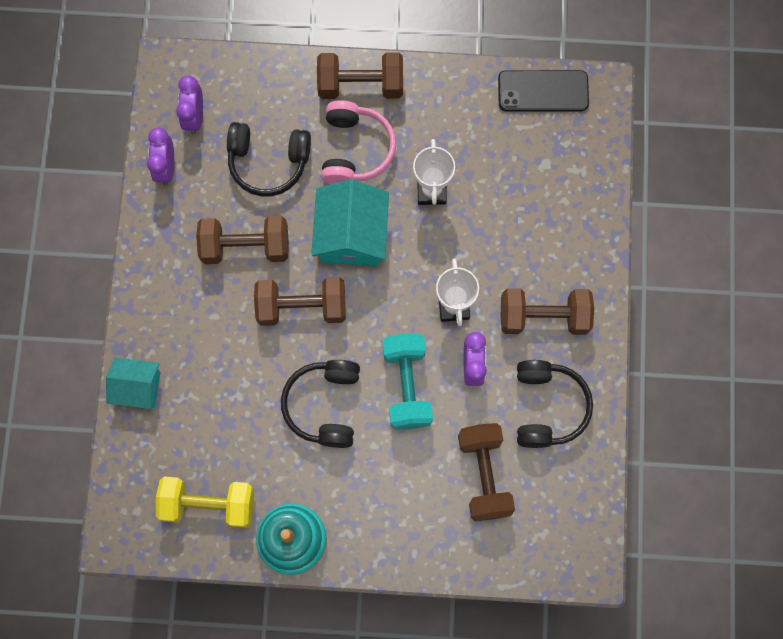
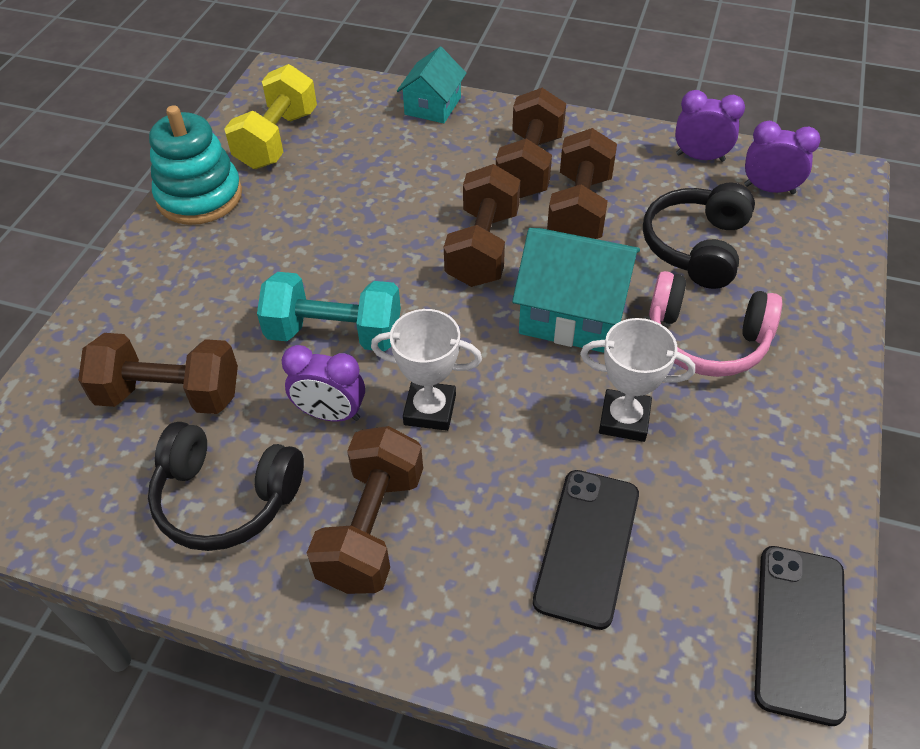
camera: 105 degrees right, 25 degrees down
black headphones [281,360,360,448] -> none
brown dumbbell [317,52,403,99] -> brown dumbbell moved to [496,88,566,198]
none -> black phone [533,470,639,630]

